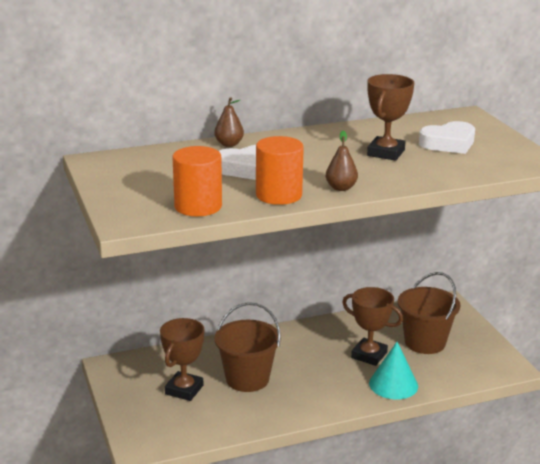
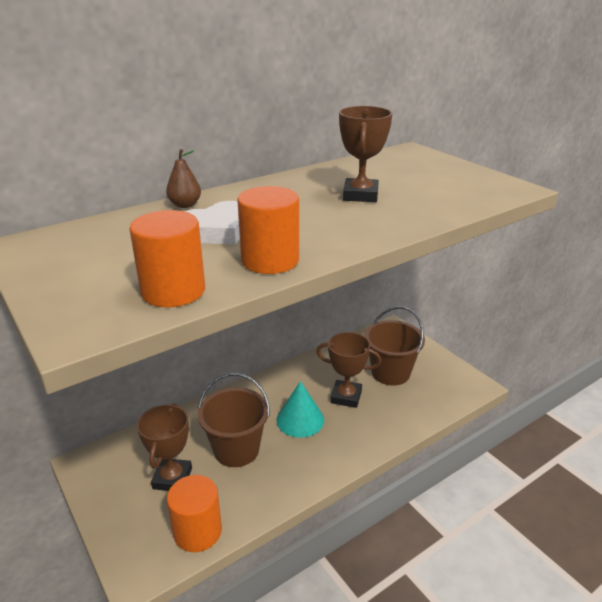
camera: 15 degrees left, 5 degrees up
brown pear [326,130,358,191] -> none
turquoise cone [369,342,418,399] -> turquoise cone moved to [276,381,324,438]
white heart [419,121,475,154] -> none
none -> orange cylinder [167,475,222,552]

